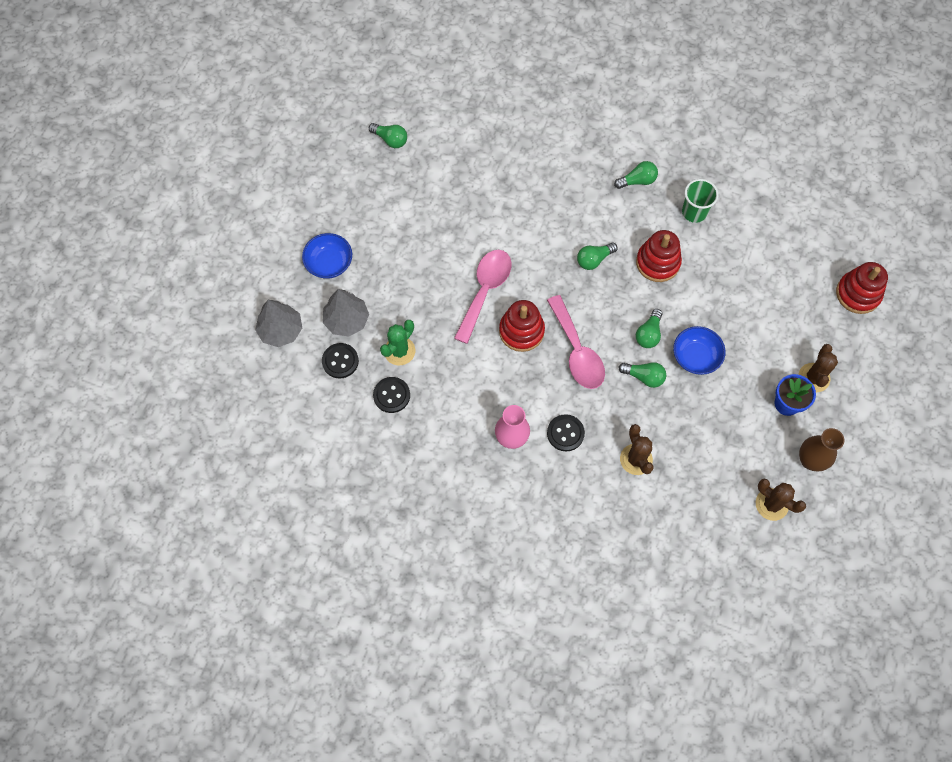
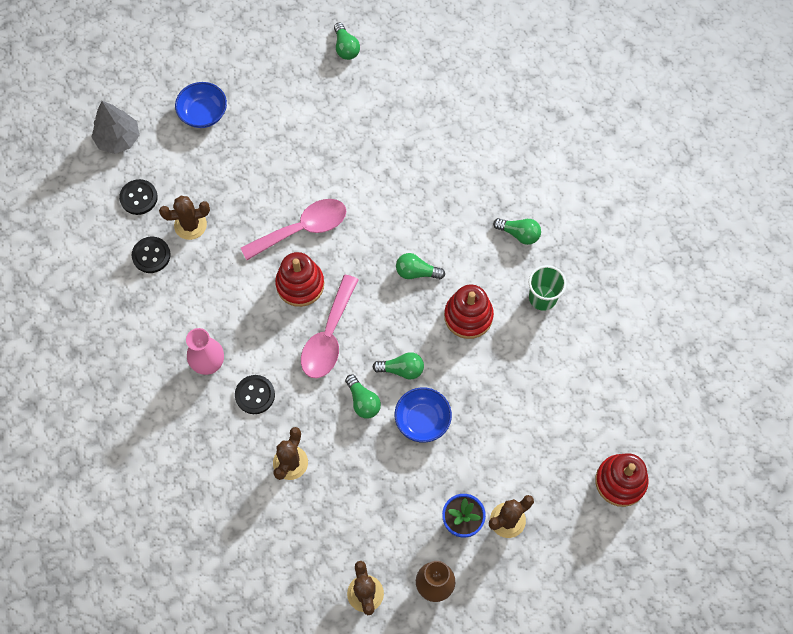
camera: 40 degrees right, 0 degrees up
grey tree [323,289,369,337] -> none
green cactus [380,320,415,365] -> brown cactus [159,196,210,240]
green light bulb [636,309,662,348] -> green light bulb turned 150 degrees counterclockwise [373,352,424,380]

